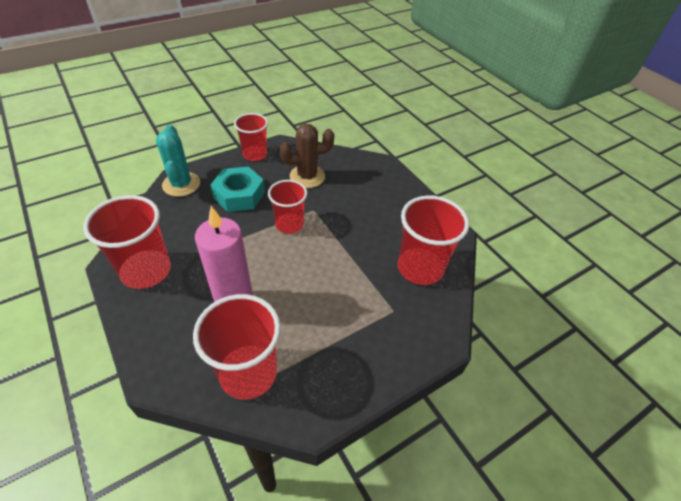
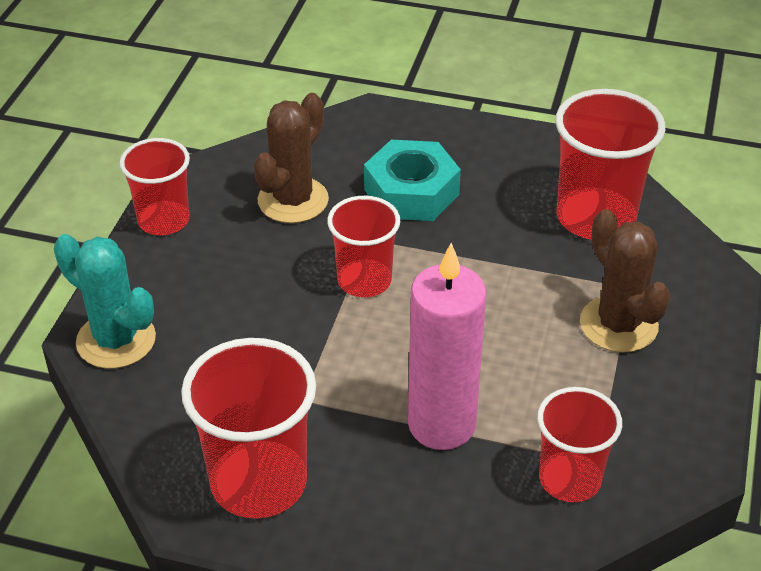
camera: 40 degrees left, 5 degrees down
red cup [193,294,281,400] -> red cup [537,387,622,502], size x0.65
turquoise nut [211,167,265,212] -> turquoise nut moved to [364,140,461,221]
none -> brown cactus [580,209,670,353]

